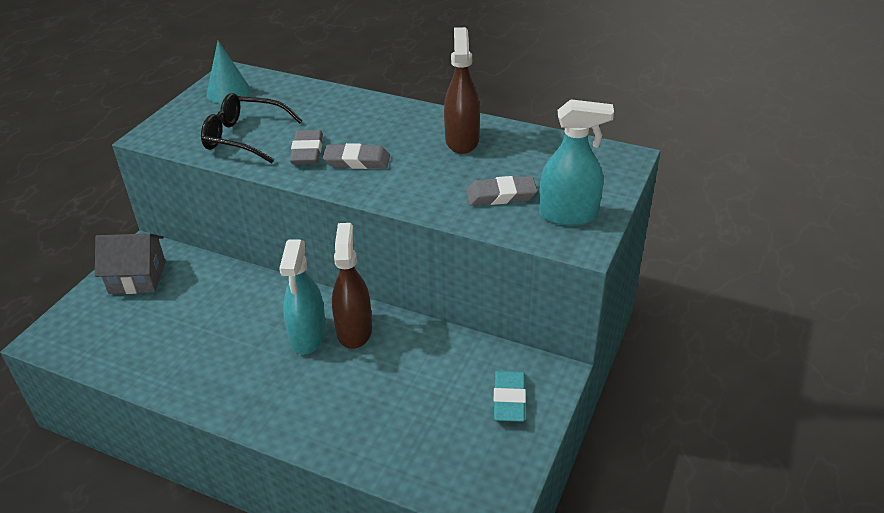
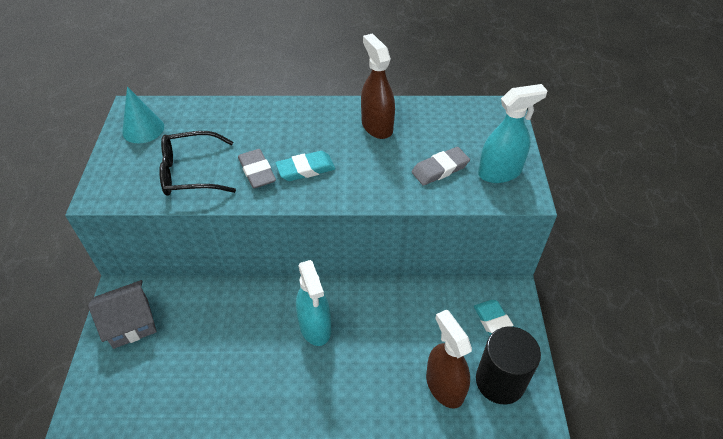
camera: 25 degrees left, 10 degrees up
grey eraser [323,143,390,169] -> turquoise eraser [275,151,335,181]
brown spray bottle [332,223,372,349] -> brown spray bottle moved to [426,310,472,408]
none -> black cylinder [476,327,541,404]

